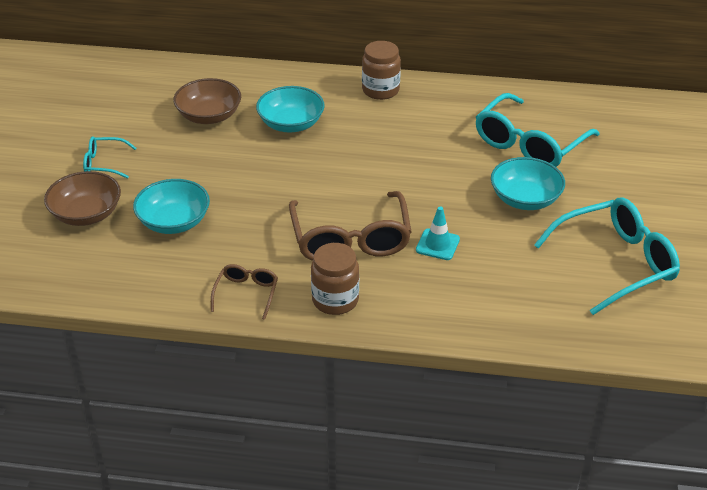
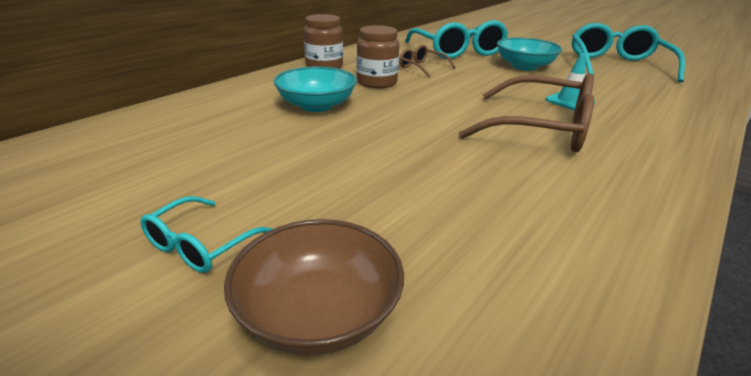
camera: 60 degrees left, 10 degrees down
turquoise bowl [133,179,210,234] -> none
brown bowl [173,78,241,124] -> none
brown glasses [211,264,278,320] -> brown glasses moved to [399,45,456,78]
brown jar [311,243,359,315] -> brown jar moved to [357,25,399,89]

